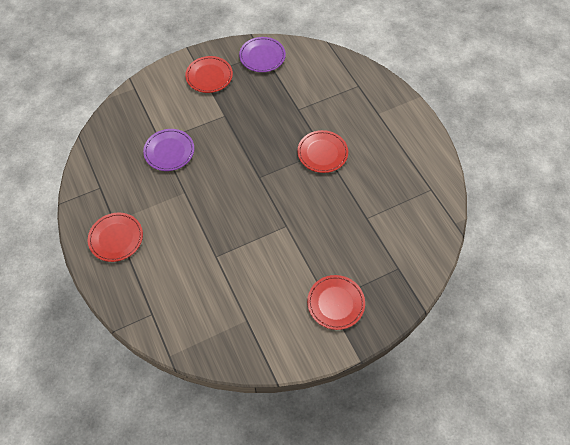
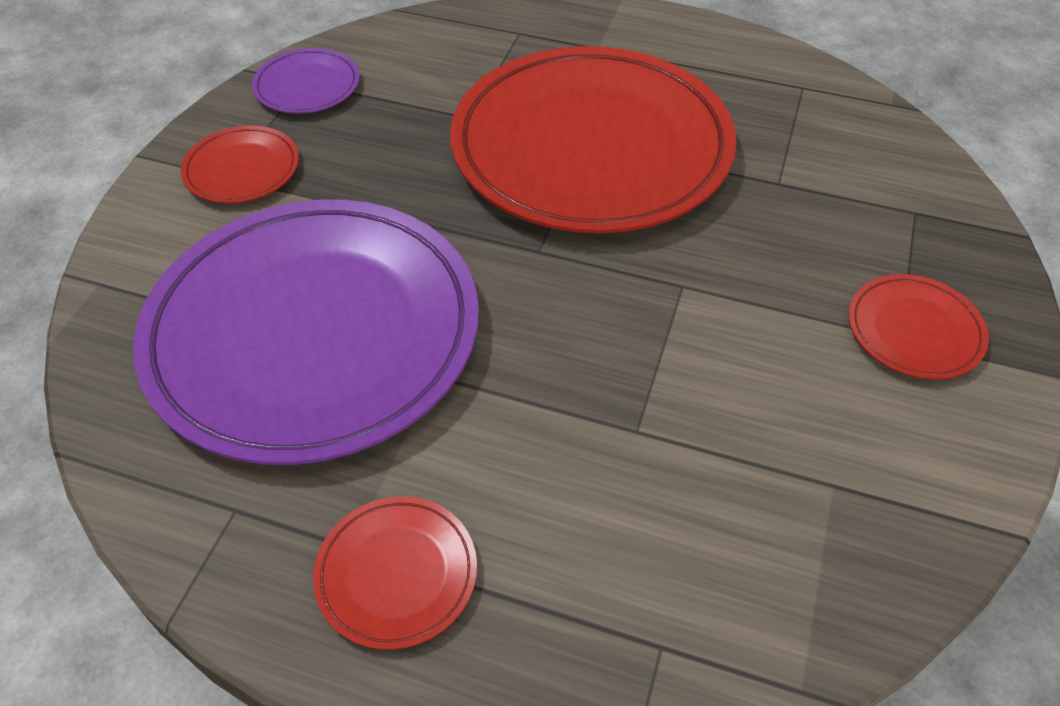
camera: 45 degrees left, 10 degrees down
purple plate [143,129,194,171] -> purple plate [133,200,479,465], size x2.48
red plate [297,130,348,173] -> red plate [450,46,737,233], size x2.48

